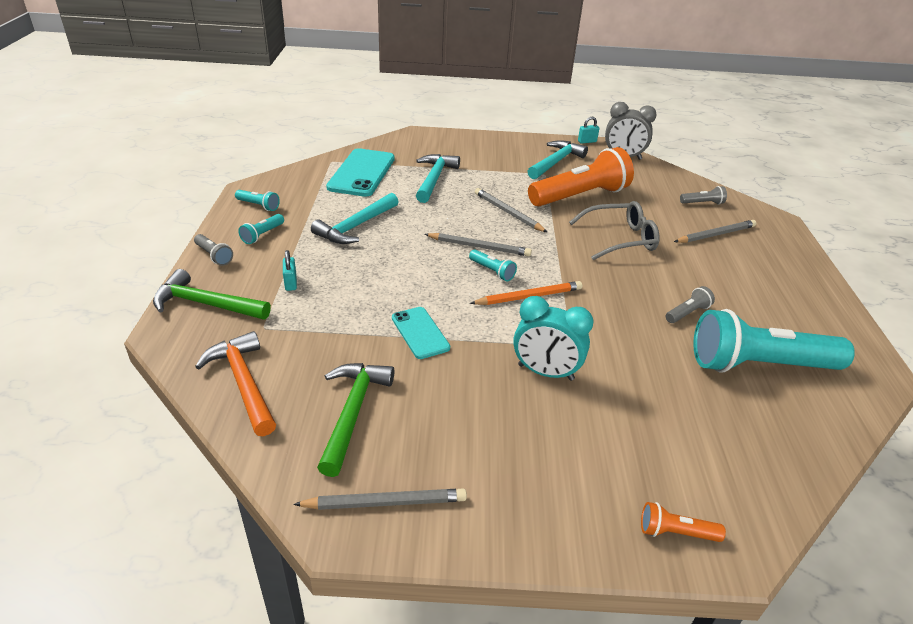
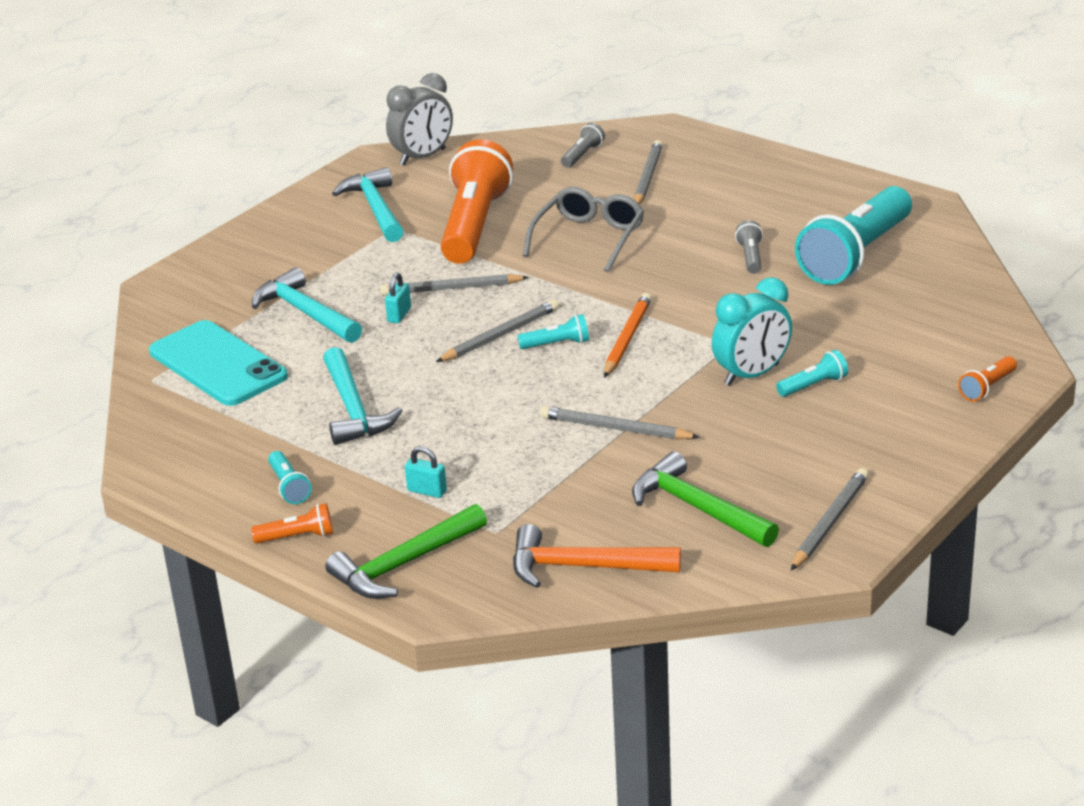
camera: 50 degrees left, 5 degrees down
grey flashlight [194,234,233,266] -> orange flashlight [251,503,333,543]
turquoise flashlight [235,190,280,211] -> turquoise flashlight moved to [776,350,848,397]
turquoise phone [392,307,450,359] -> grey pencil [540,406,700,439]
turquoise padlock [578,117,599,144] -> turquoise padlock moved to [385,273,411,323]

